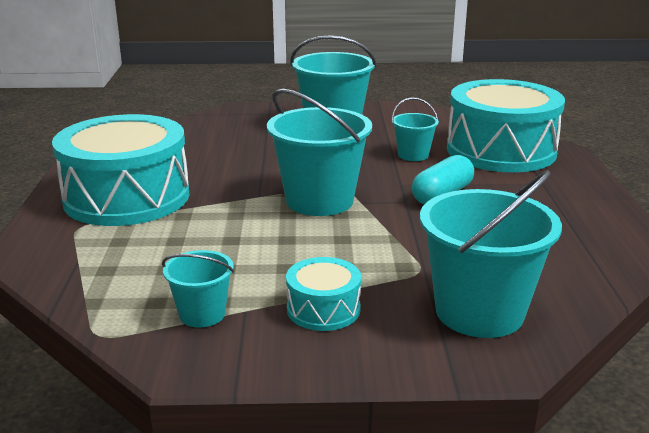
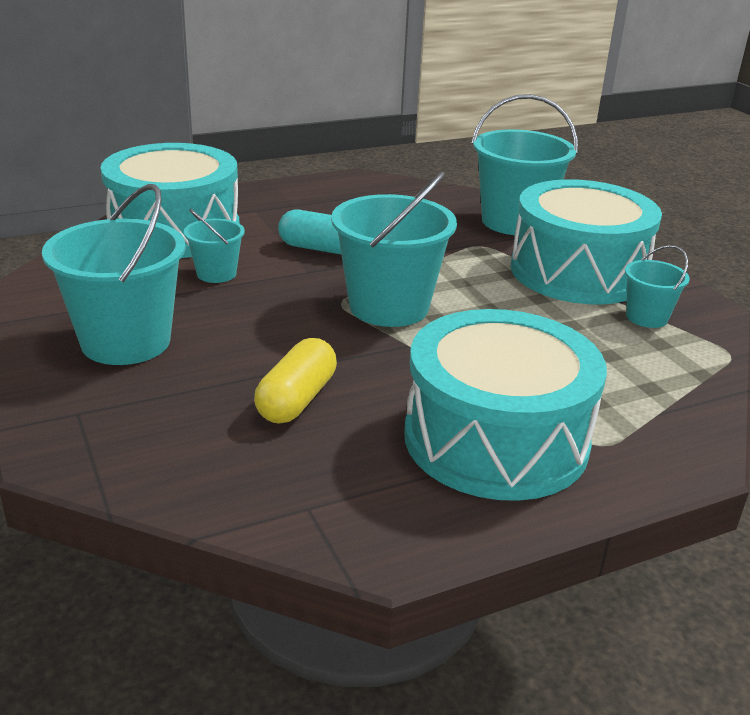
camera: 115 degrees left, 5 degrees up
turquoise drum [286,257,361,331] -> turquoise drum [511,179,662,304], size x2.19
none -> yellow capsule [254,338,337,424]

